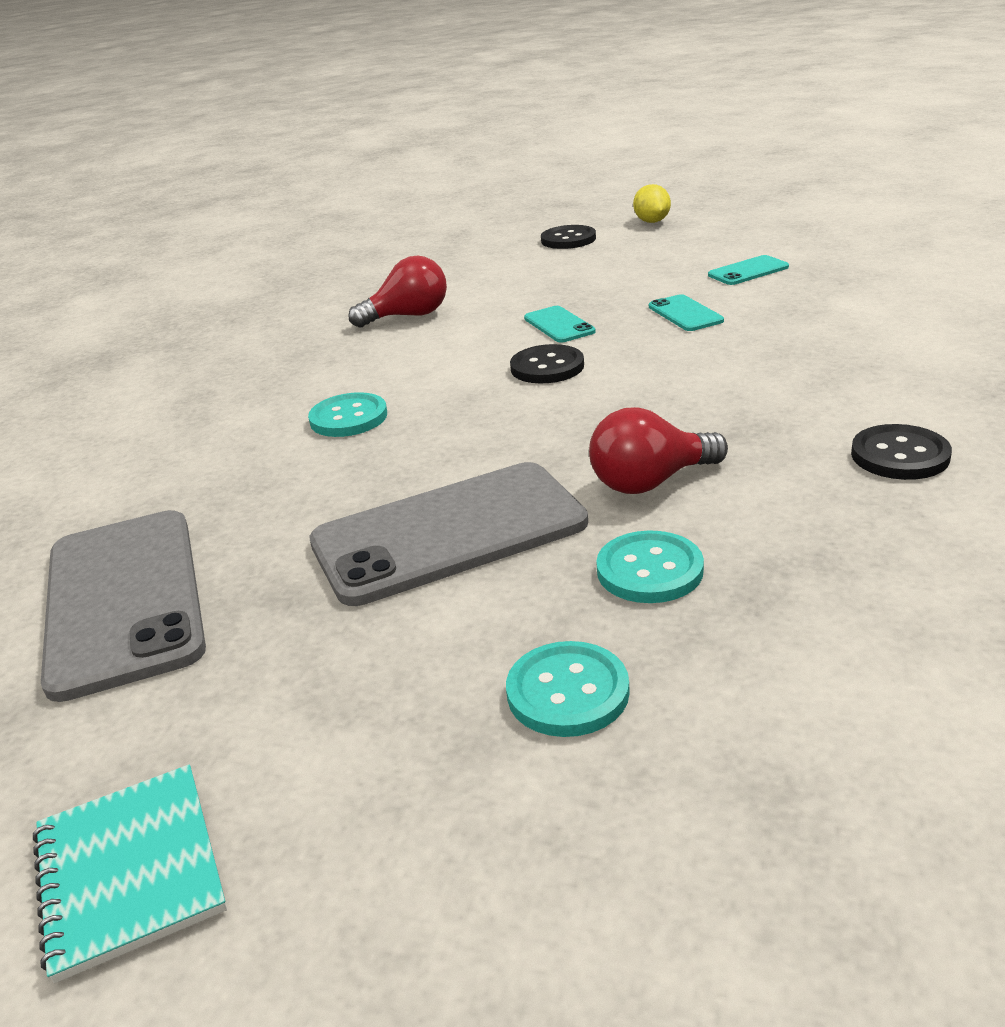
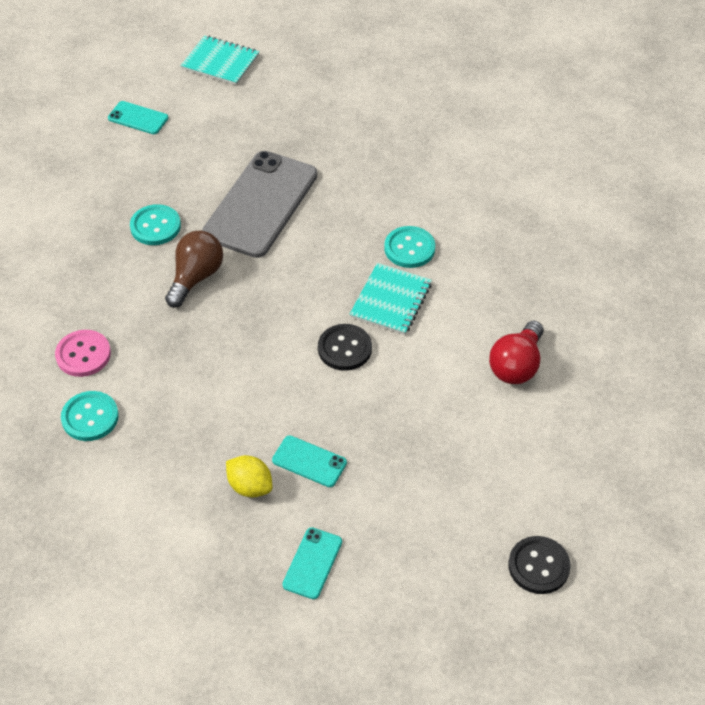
camera: 135 degrees right, 20 degrees up
grey phone [41,510,206,702] -> none
turquoise button [506,641,630,737] -> turquoise button moved to [61,391,119,441]
turquoise phone [524,306,596,343] -> turquoise phone moved to [108,101,168,134]
red light bulb [589,407,728,494] -> brown light bulb [165,231,223,308]
yellow lemon [633,184,671,223] -> yellow lemon moved to [226,455,272,498]
black button [851,424,952,480] -> pink button [55,330,111,377]
none -> turquoise notebook [350,263,432,335]

